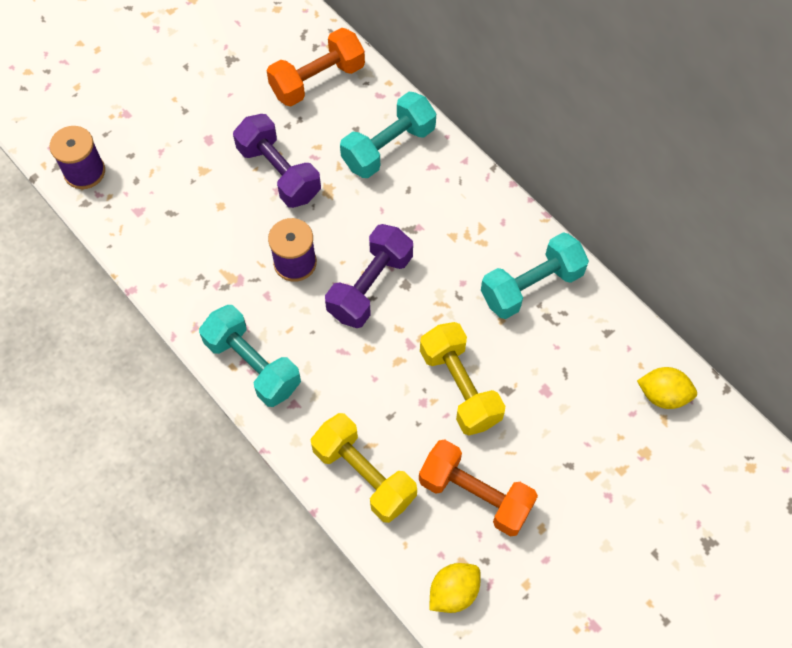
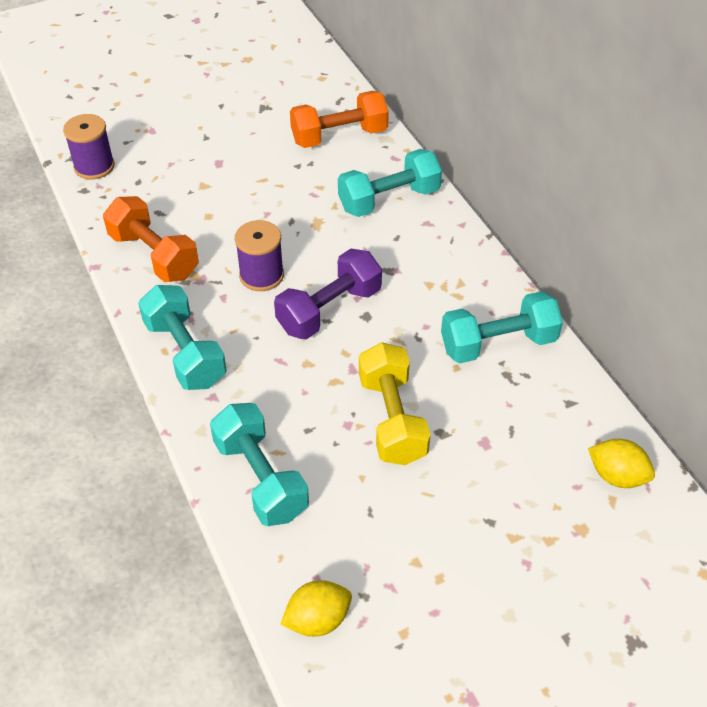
camera: 15 degrees right, 15 degrees down
purple dumbbell [233,114,321,208] -> none
yellow dumbbell [311,413,417,523] -> turquoise dumbbell [210,403,309,526]
orange dumbbell [419,439,538,536] -> orange dumbbell moved to [103,196,199,282]

